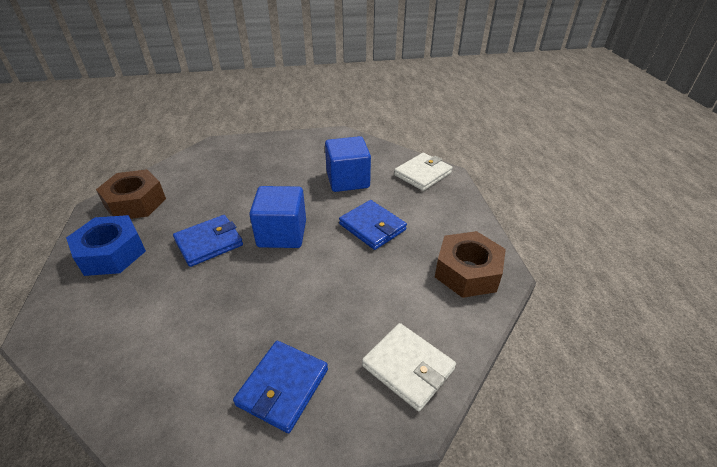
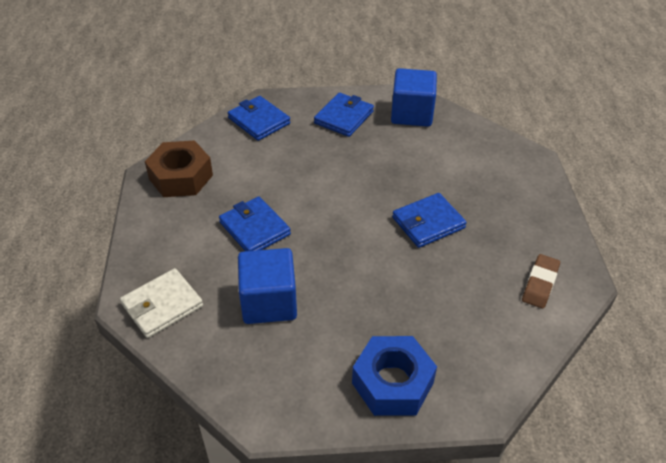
camera: 175 degrees left, 5 degrees up
blue nut [66,215,146,276] -> blue nut moved to [352,336,437,416]
brown nut [96,169,166,219] -> brown eraser [522,254,560,309]
blue cube [249,186,306,248] -> blue cube moved to [391,68,437,127]
white wallet [362,323,456,411] -> blue wallet [228,96,290,141]

